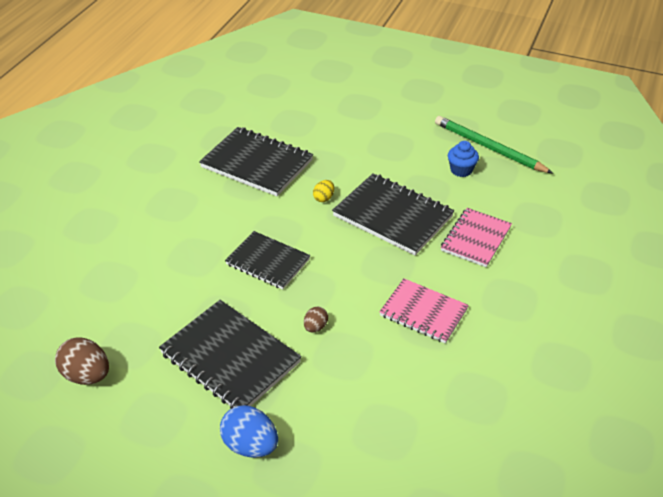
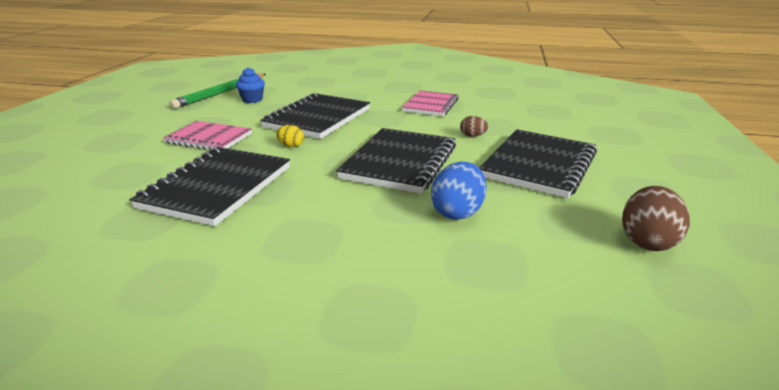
camera: 100 degrees left, 15 degrees down
blue egg [220,405,278,458] -> blue egg moved to [431,162,487,220]
black notebook [225,231,310,289] -> black notebook [336,128,456,194], size x1.51
pink notebook [441,208,512,267] -> pink notebook moved to [163,121,252,150]

